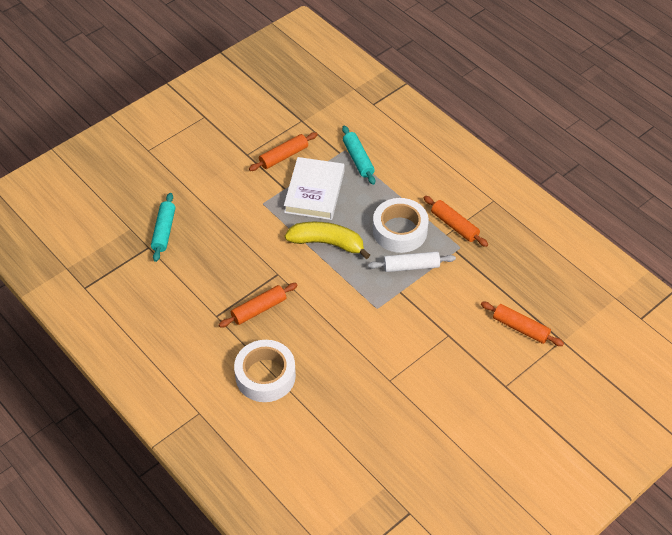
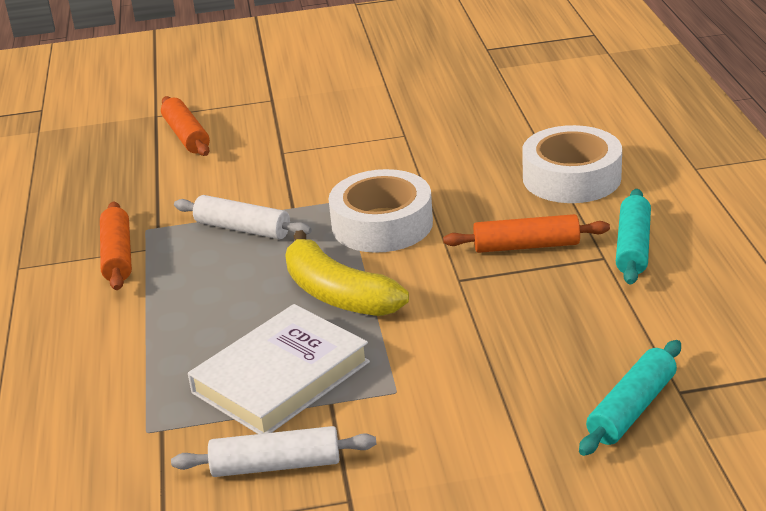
camera: 145 degrees left, 20 degrees down
orange rolling pin [249,132,318,171] -> white rolling pin [171,426,376,477]
turquoise rolling pin [342,126,375,185] -> turquoise rolling pin moved to [616,189,651,285]
white tape [373,198,429,253] -> white tape moved to [329,169,433,253]

